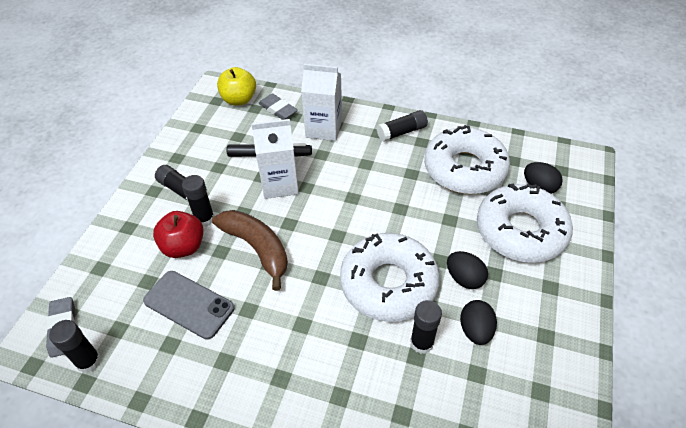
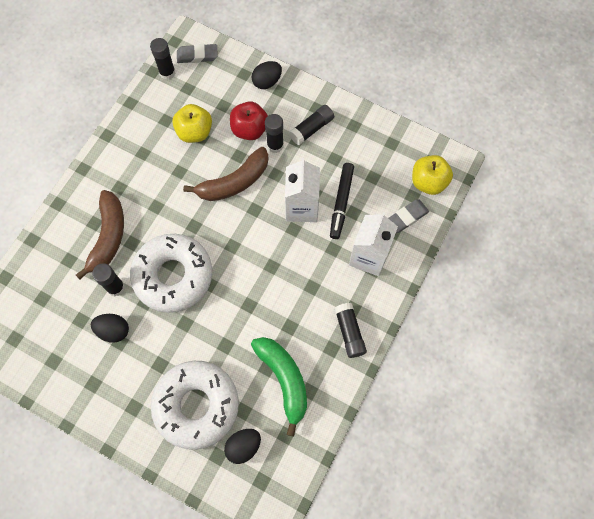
camera: 100 degrees right, 20 degrees up
grey phone [143,271,235,340] -> yellow apple [172,104,212,143]
white donut [424,125,510,194] -> green banana [251,337,307,437]
black egg [447,251,488,289] -> black egg moved to [251,61,282,89]
none -> brown banana [76,190,124,279]

